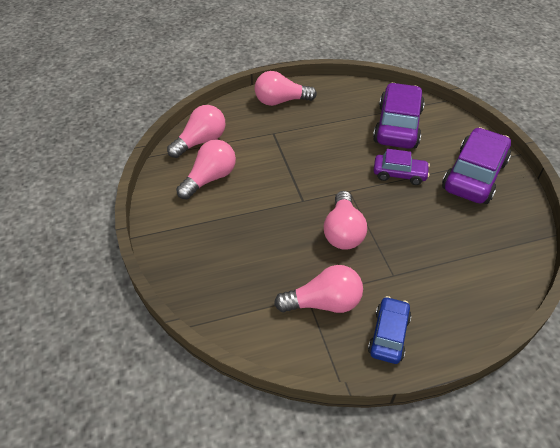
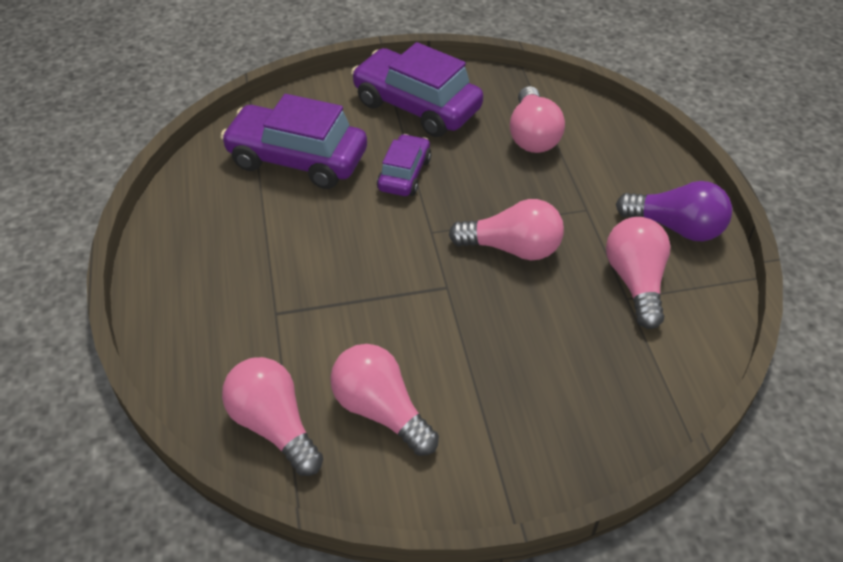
camera: 85 degrees left, 0 degrees up
pink light bulb [255,71,317,106] -> pink light bulb moved to [510,86,565,153]
blue car [368,296,411,364] -> purple light bulb [616,181,732,241]

